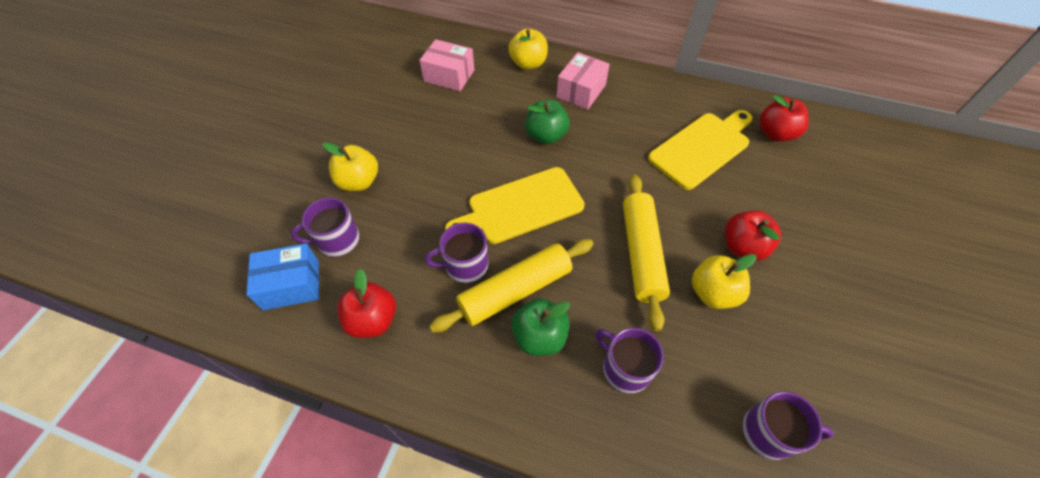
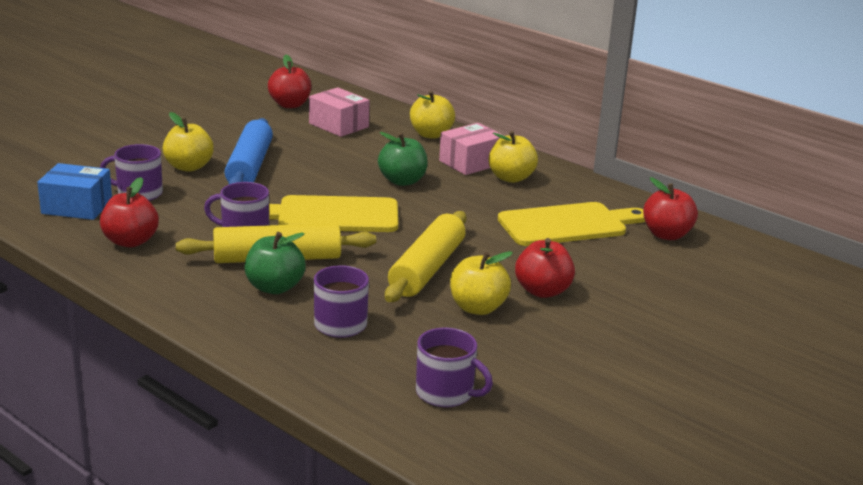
camera: 20 degrees right, 30 degrees down
none -> blue rolling pin [224,118,273,185]
none -> red apple [268,55,311,108]
none -> yellow apple [489,131,538,183]

